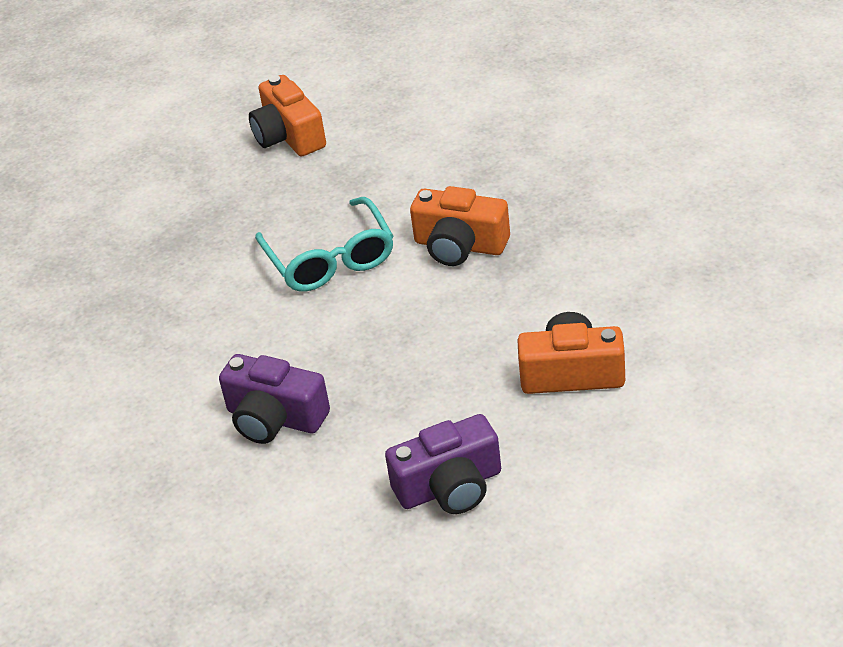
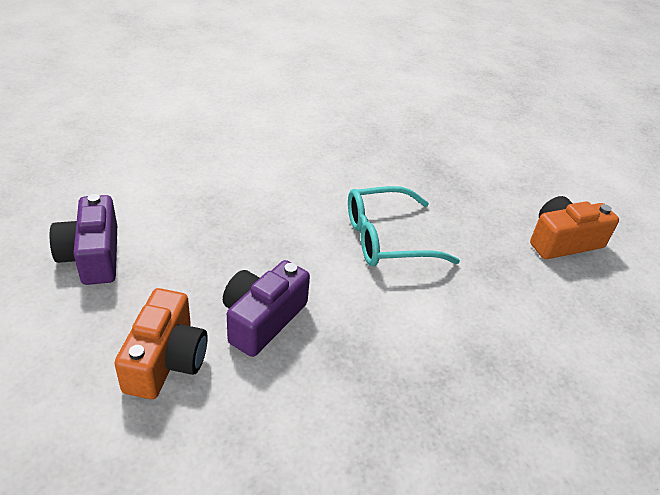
camera: 90 degrees right, 0 degrees up
purple camera [219,354,330,444] -> purple camera moved to [223,260,310,357]
orange camera [410,186,510,266] -> none

